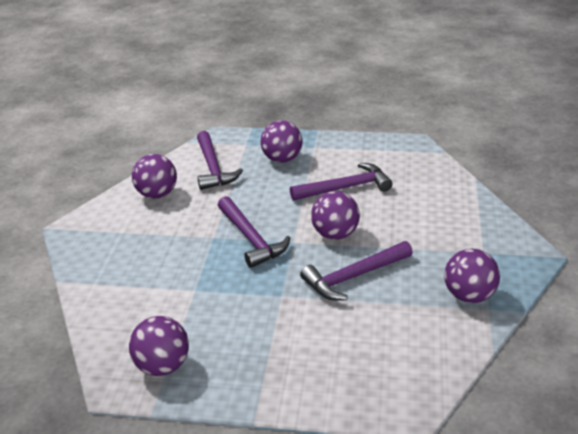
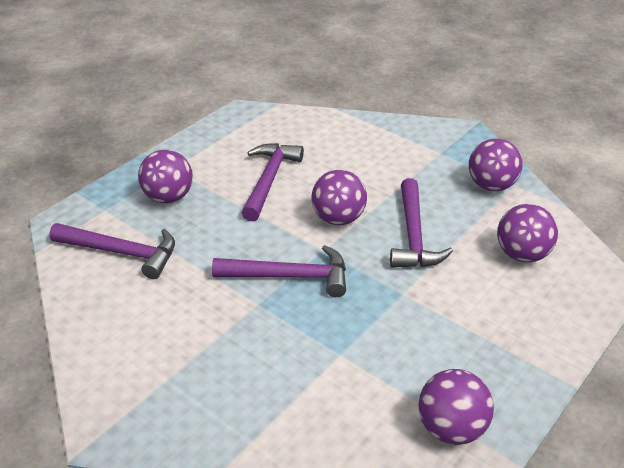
camera: 60 degrees left, 5 degrees up
purple ball [132,154,177,199] -> purple ball moved to [497,204,558,262]

